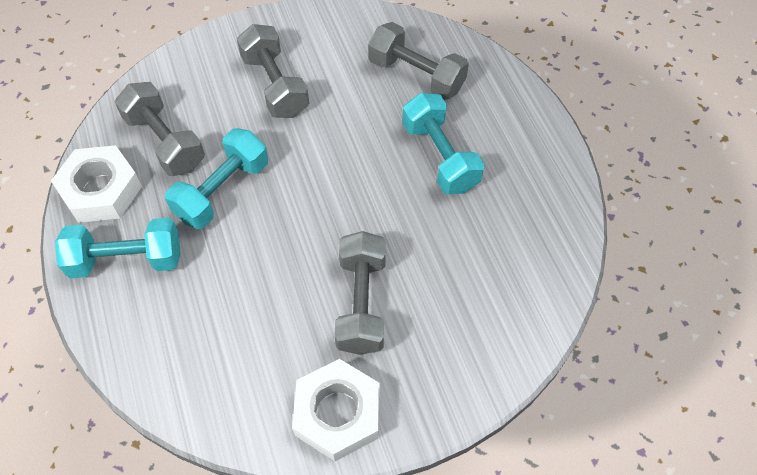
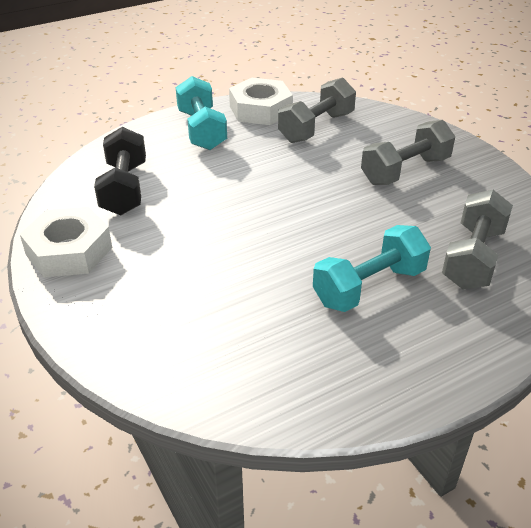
camera: 80 degrees right, 20 degrees down
turquoise dumbbell [165,128,268,229] -> none
grey dumbbell [334,231,386,355] -> none
none -> black dumbbell [94,127,146,215]

